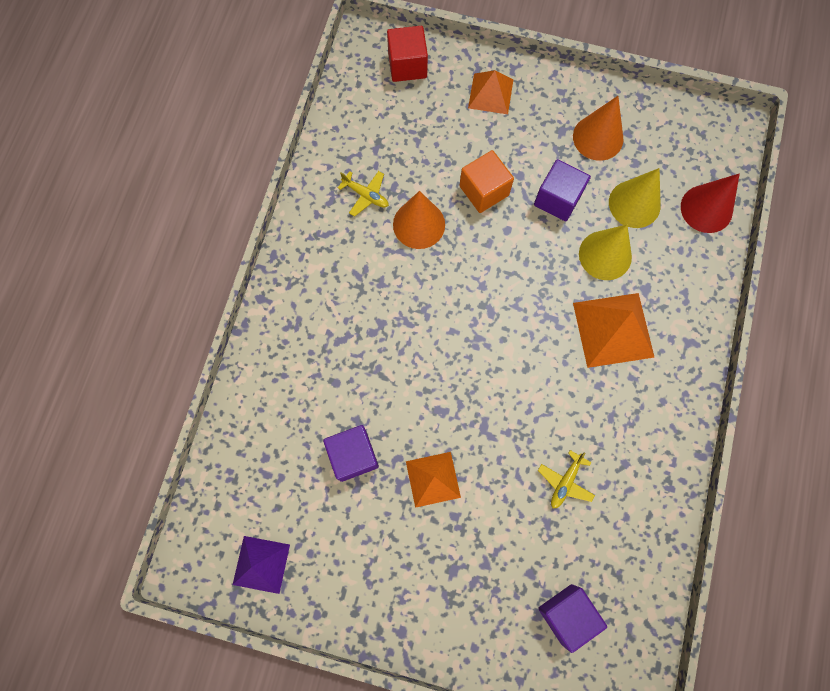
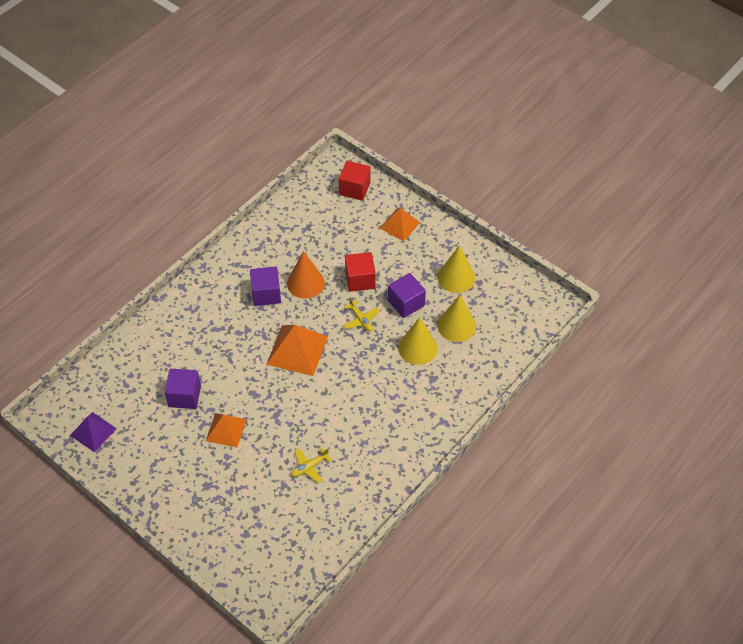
camera: 25 degrees right, 20 degrees down
yellow plane [338,171,389,217] -> yellow plane moved to [343,297,380,332]
orange cube [459,150,514,213] -> red cube [345,252,376,292]
purple cube [538,584,607,653] -> purple cube moved to [250,266,281,306]
orange cone [573,96,623,161] -> yellow cone [438,245,475,293]
orange pyramid [573,293,654,368] -> orange pyramid moved to [266,325,328,376]
red cone [681,173,740,233] -> none

